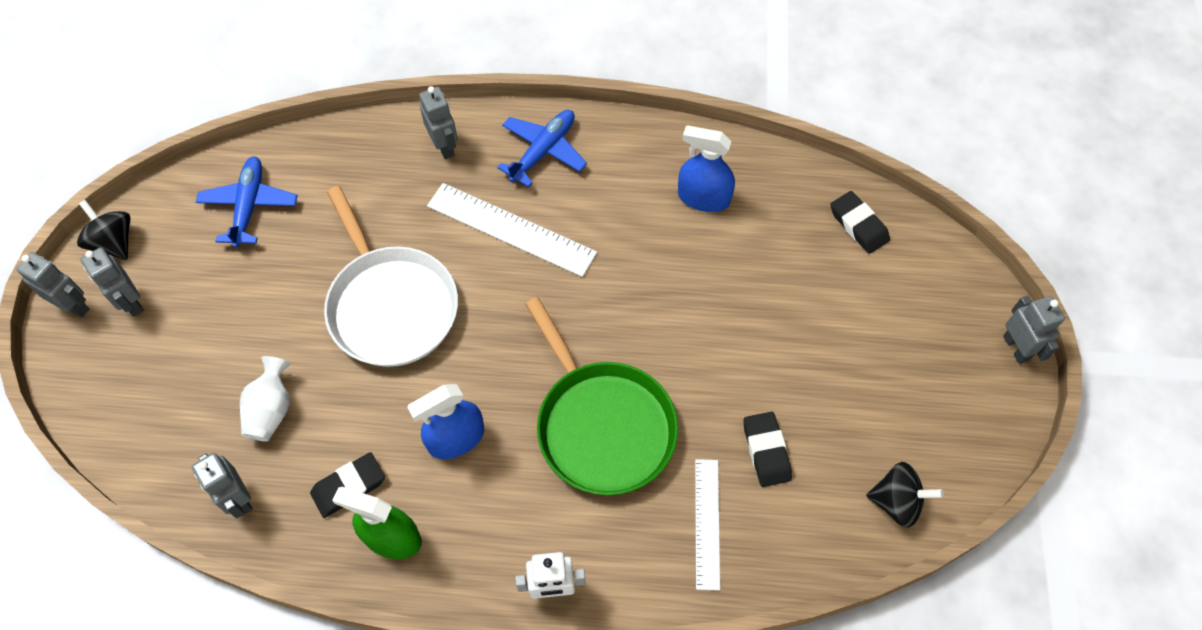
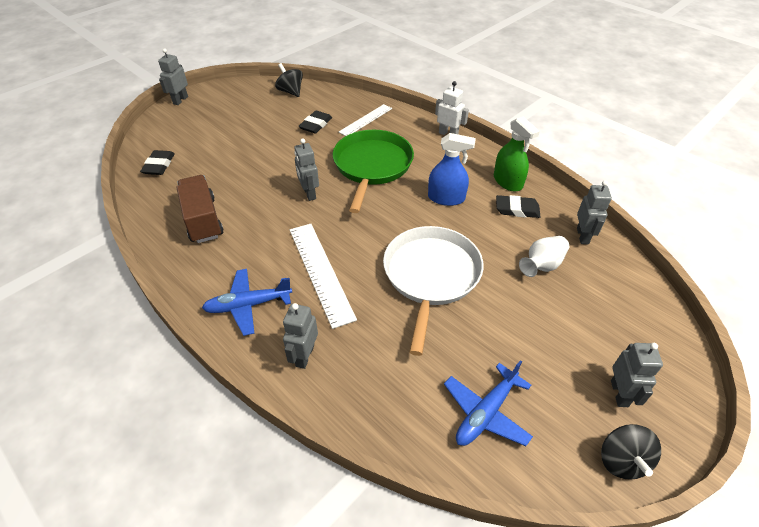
camera: 140 degrees left, 15 degrees down
grey robot [16,252,89,318] -> grey robot moved to [294,138,319,201]
blue spray bottle [678,126,735,212] -> brown truck [176,175,224,243]

